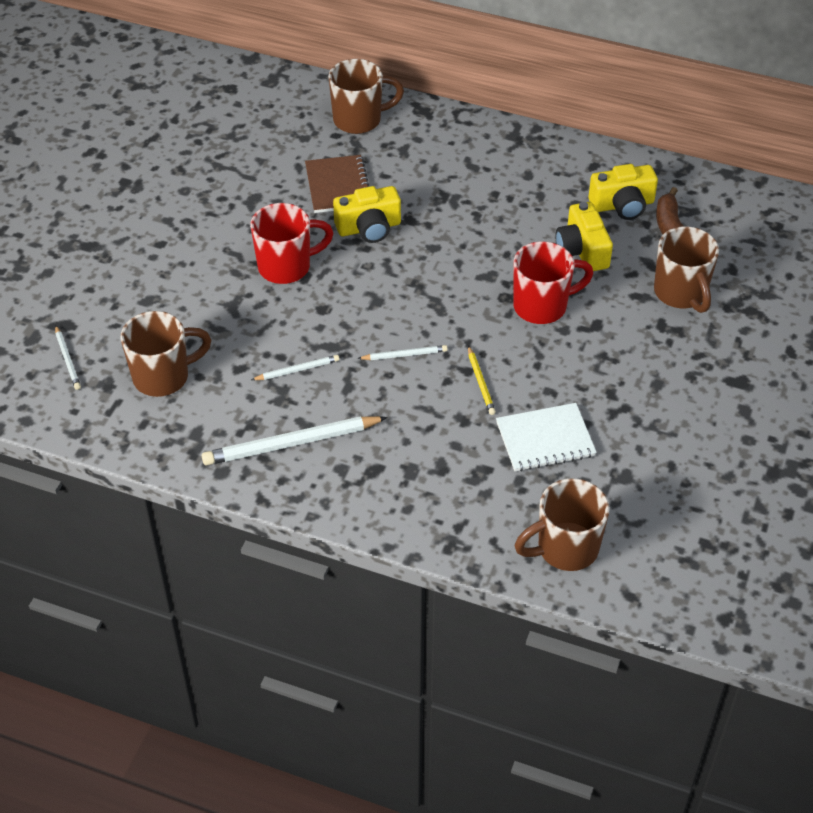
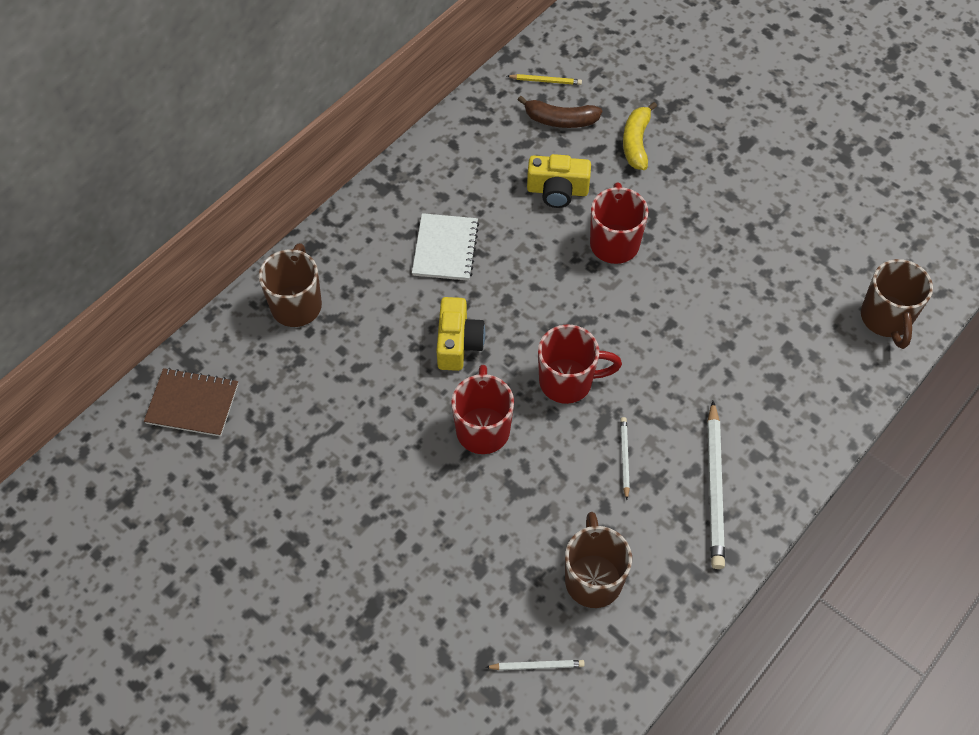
camera: 70 degrees left, 10 degrees up
brown notebook [305,155,369,213] -> brown notebook moved to [144,368,238,437]
white pencil [357,345,448,360] -> none
yellow pencil [468,346,496,415] -> yellow pencil moved to [507,74,582,85]
white notebook [496,403,597,472] -> white notebook moved to [412,213,479,281]
yellow camera [589,164,658,220] -> none
brown mug [654,226,719,313] -> yellow banana [623,102,657,170]
none -> red mug [538,324,622,404]

